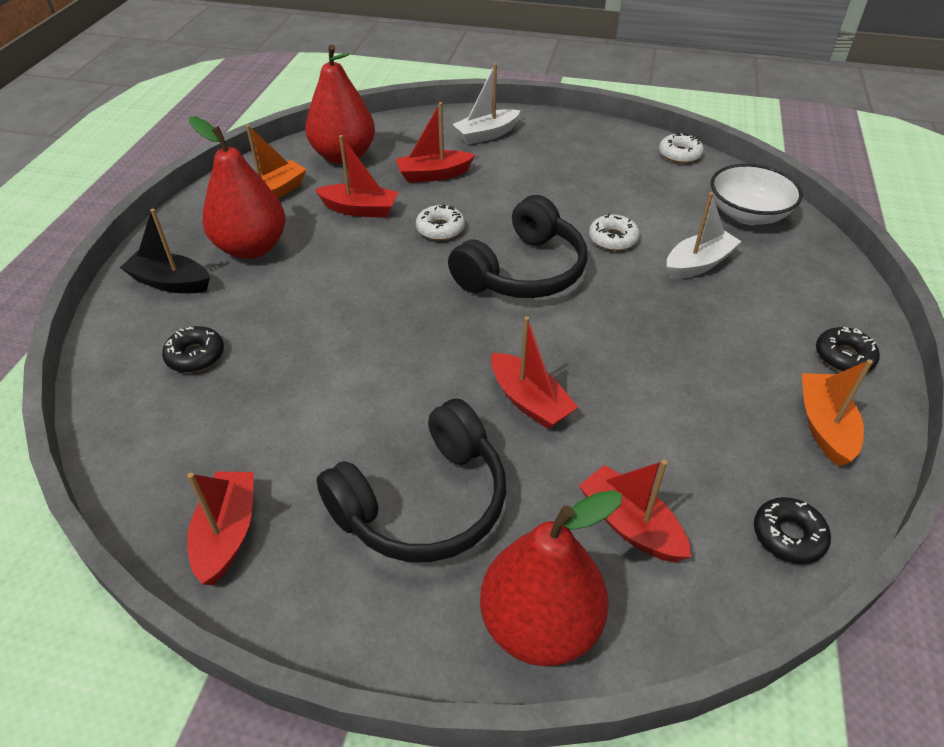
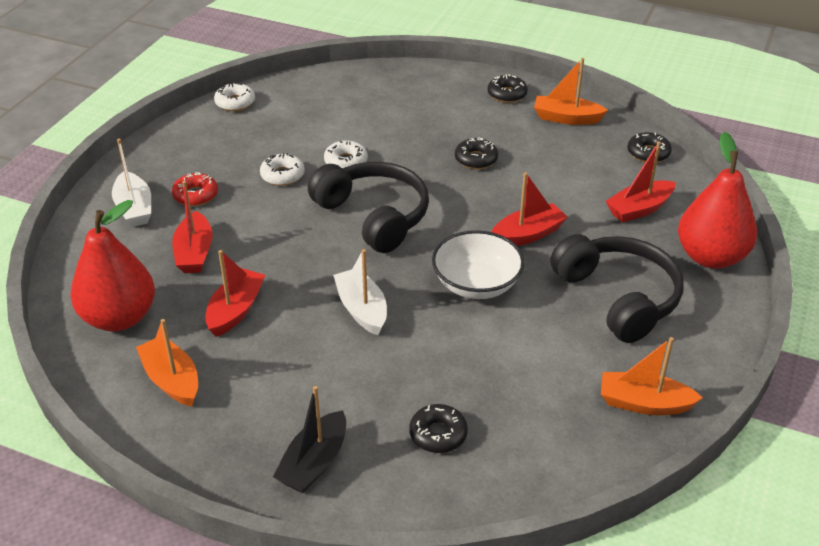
camera: 80 degrees left, 5 degrees down
red boat [187,471,254,586] -> orange boat [601,337,703,415]
red pear [189,116,286,259] -> none
white donut [416,204,465,241] -> white donut moved to [260,153,305,186]
white boat [667,192,742,279] -> white boat moved to [333,249,387,335]
white bowl [711,164,803,225] -> white bowl moved to [432,230,525,299]
none -> red donut [172,172,218,206]
none -> black donut [455,137,498,169]

